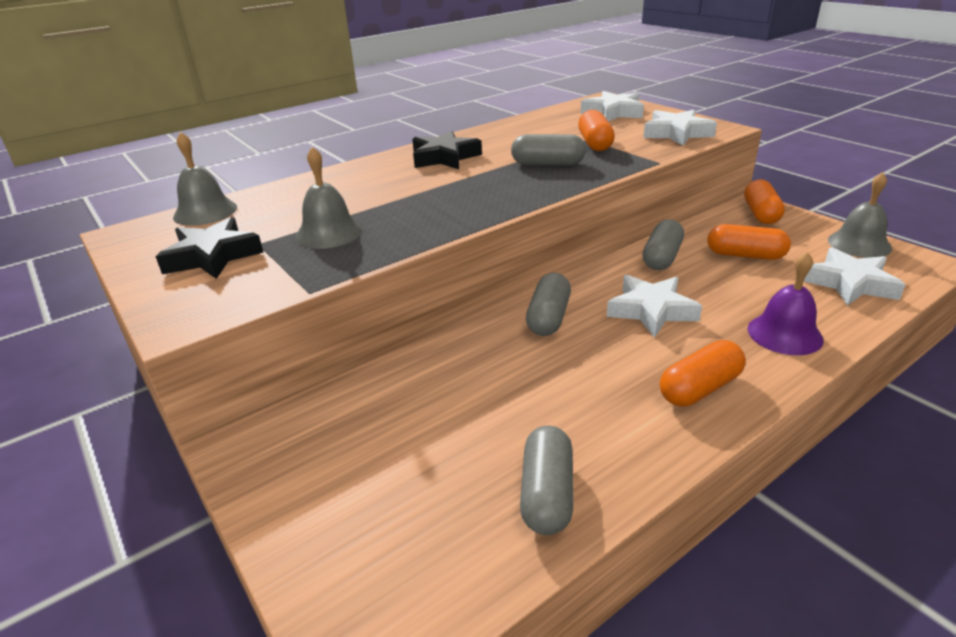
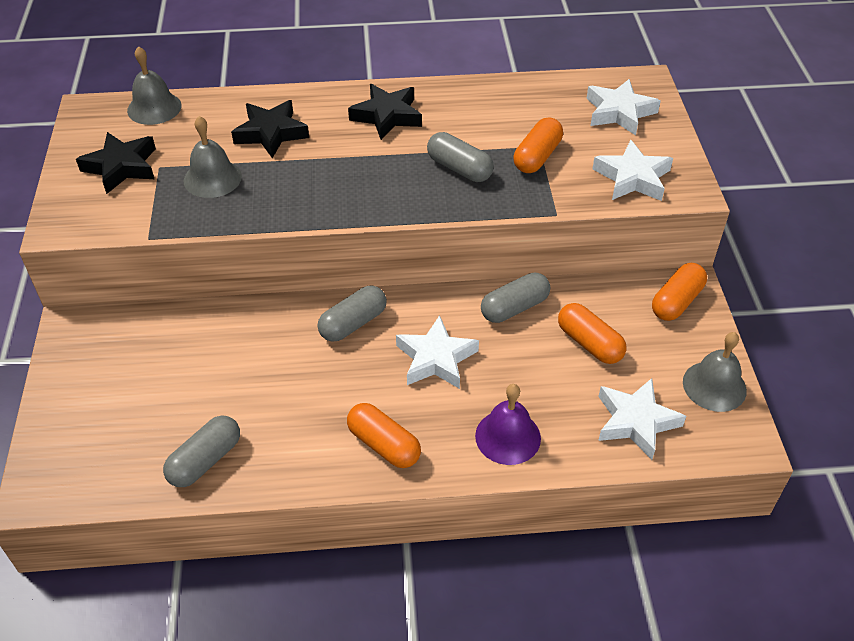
camera: 30 degrees right, 15 degrees up
orange capsule [660,340,746,407] -> orange capsule turned 45 degrees clockwise [347,403,421,468]
none -> black star [231,100,309,158]

